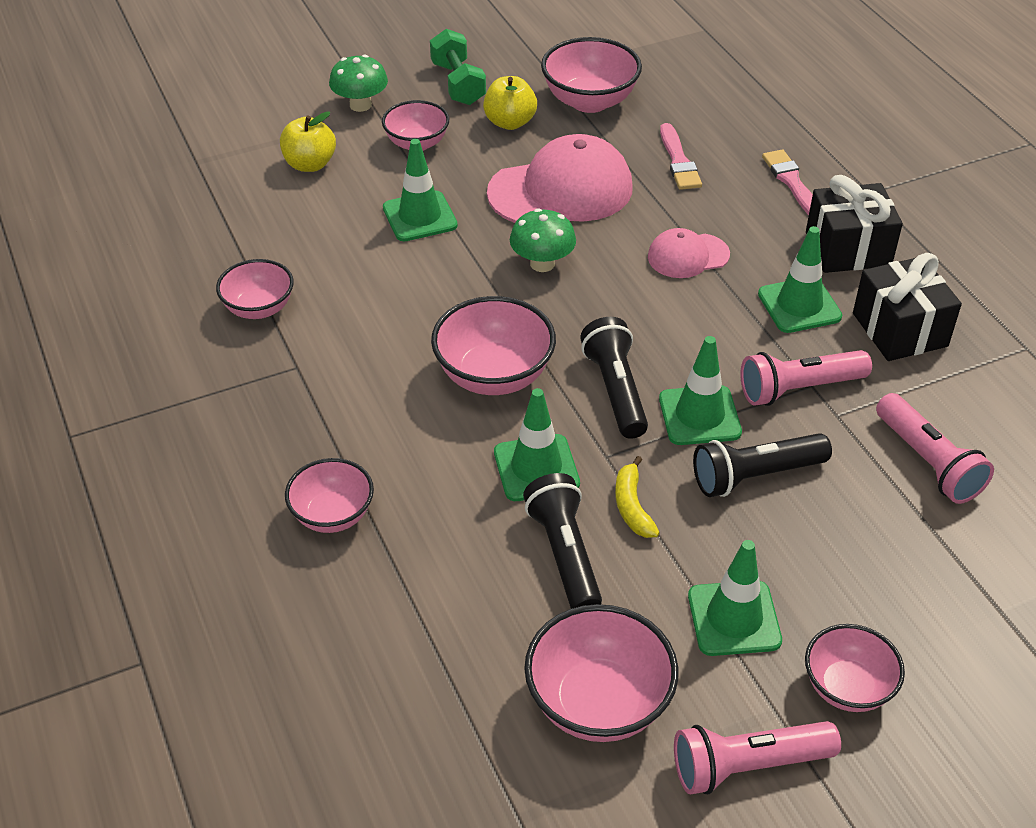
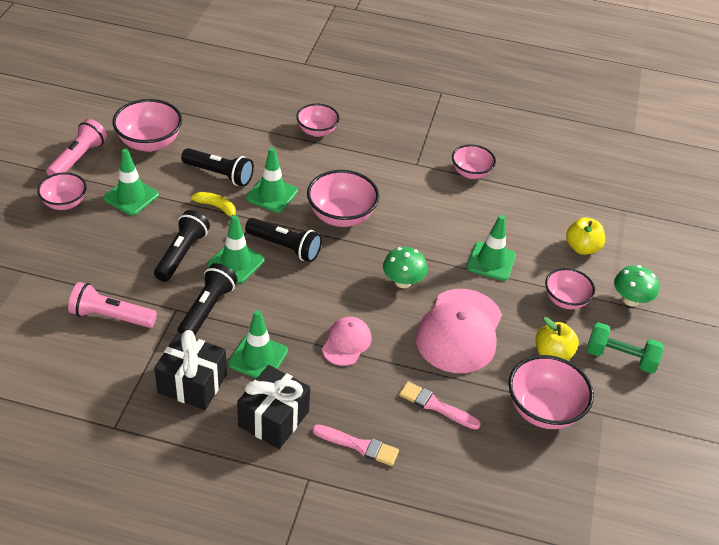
camera: 125 degrees right, 0 degrees up
pink flashlight [740,350,872,406] -> black flashlight [178,263,237,335]

